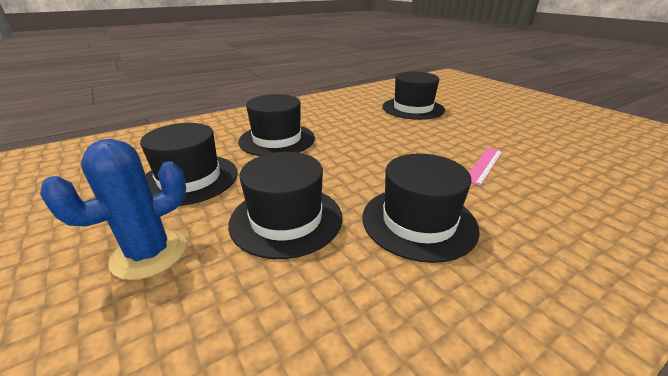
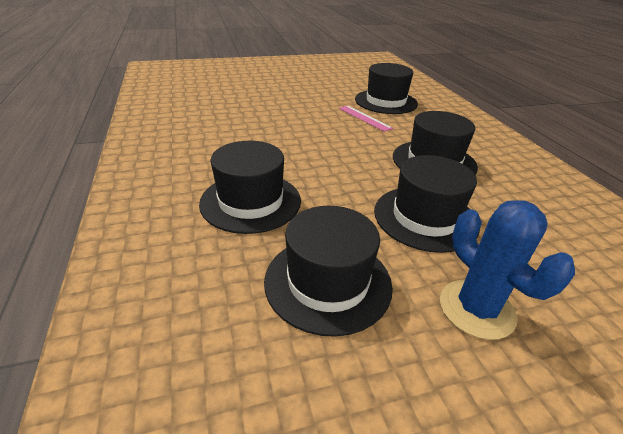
camera: 75 degrees left, 5 degrees up
black hat [382,72,445,120] -> black hat moved to [355,63,418,114]

